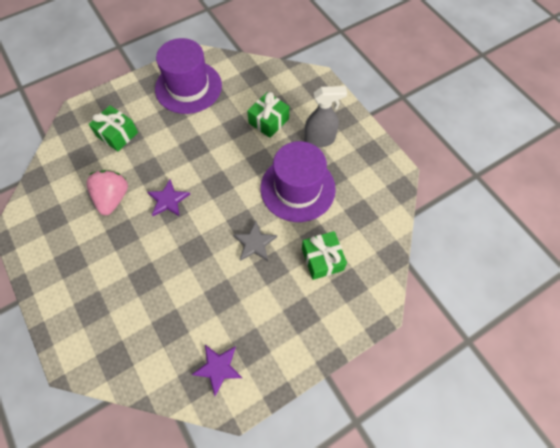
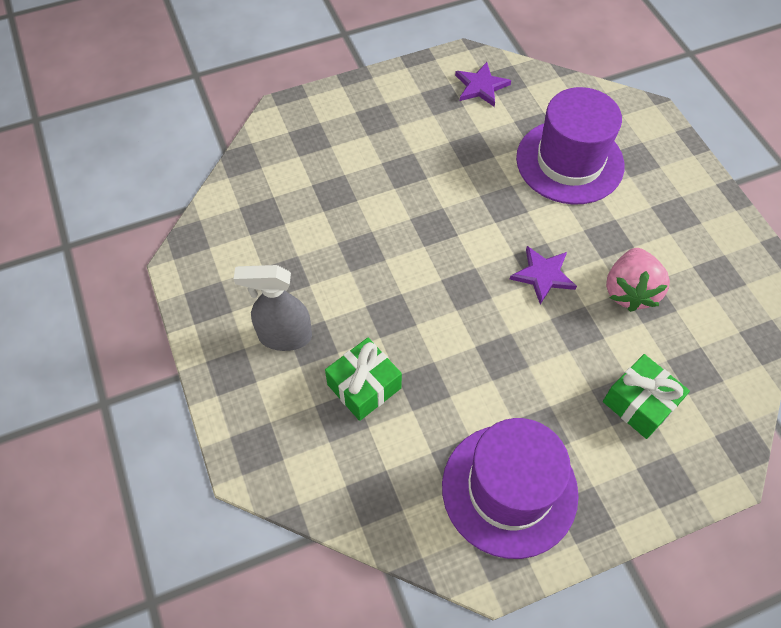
camera: 170 degrees left, 5 degrees down
grey star [233,220,277,261] -> none
purple hat [261,141,336,222] -> purple hat moved to [516,87,624,205]
green gift [302,231,347,280] -> none

